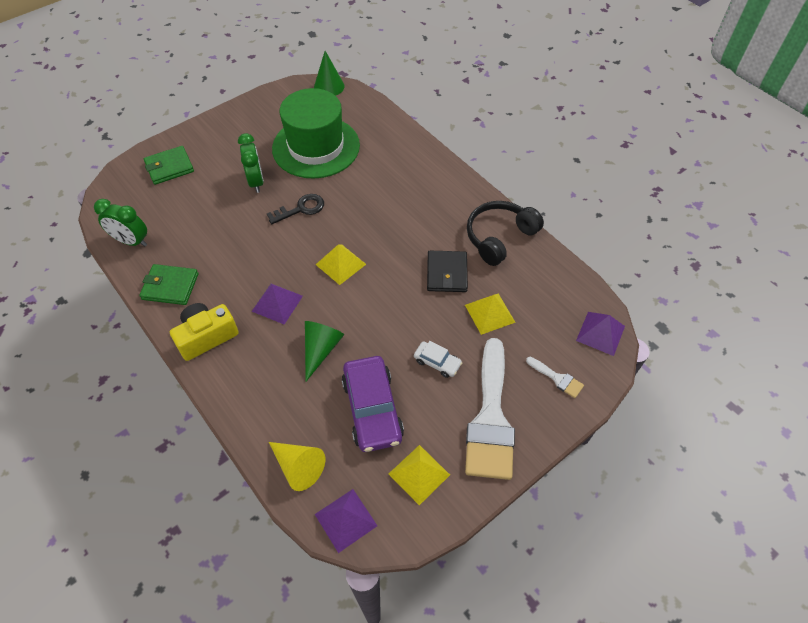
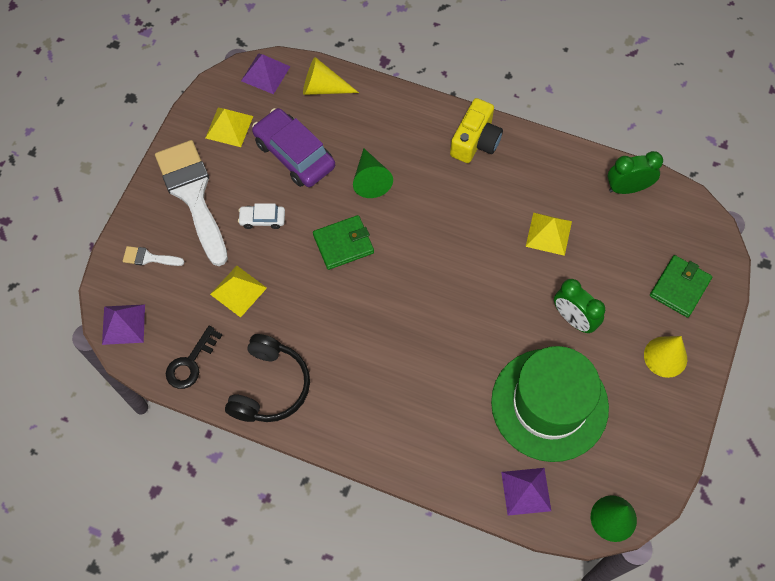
camera: 150 degrees right, 10 degrees up
green wallet [139,264,198,305] -> green wallet moved to [313,215,374,270]
purple pyramid [252,284,303,325] -> purple pyramid moved to [501,468,551,516]
black key [267,194,324,224] -> black key moved to [166,326,222,389]
yellow pyramid [315,244,366,285] -> yellow pyramid moved to [526,213,572,256]
black wallet [427,251,468,292] -> none
none -> yellow cone [644,336,687,378]

